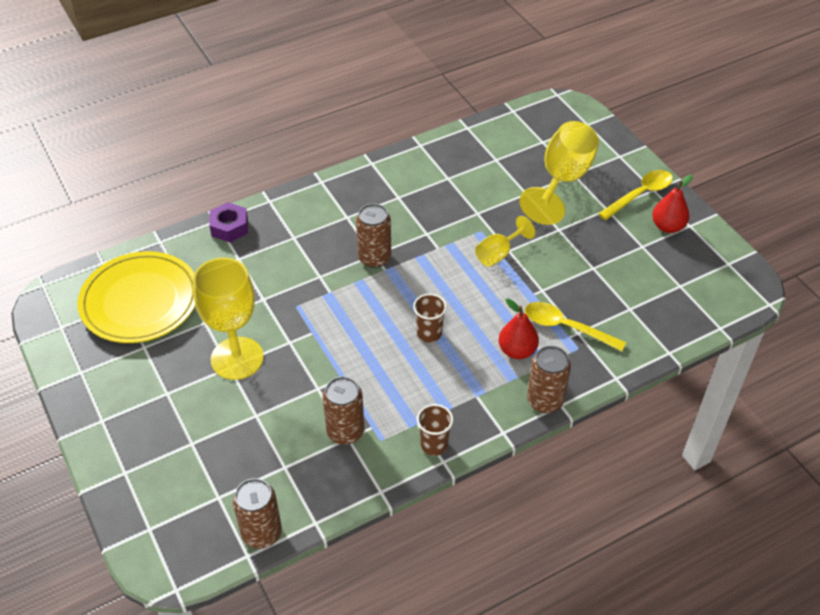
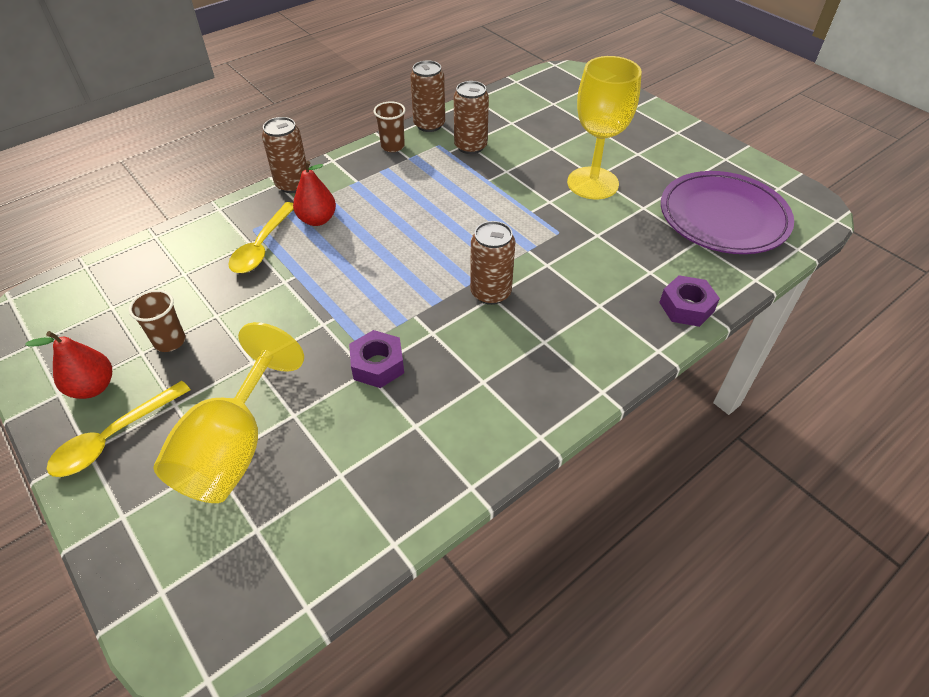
camera: 170 degrees right, 0 degrees up
yellow plate [78,251,195,343] -> purple plate [661,171,794,254]
brown can [233,478,282,549] -> brown can moved to [410,60,445,132]
brown cup [413,294,447,343] -> brown cup moved to [129,290,186,352]
yellow goblet [475,216,535,267] -> none
yellow spoon [525,302,626,351] -> yellow spoon turned 90 degrees clockwise [228,202,293,273]
none -> purple nut [349,330,404,388]

